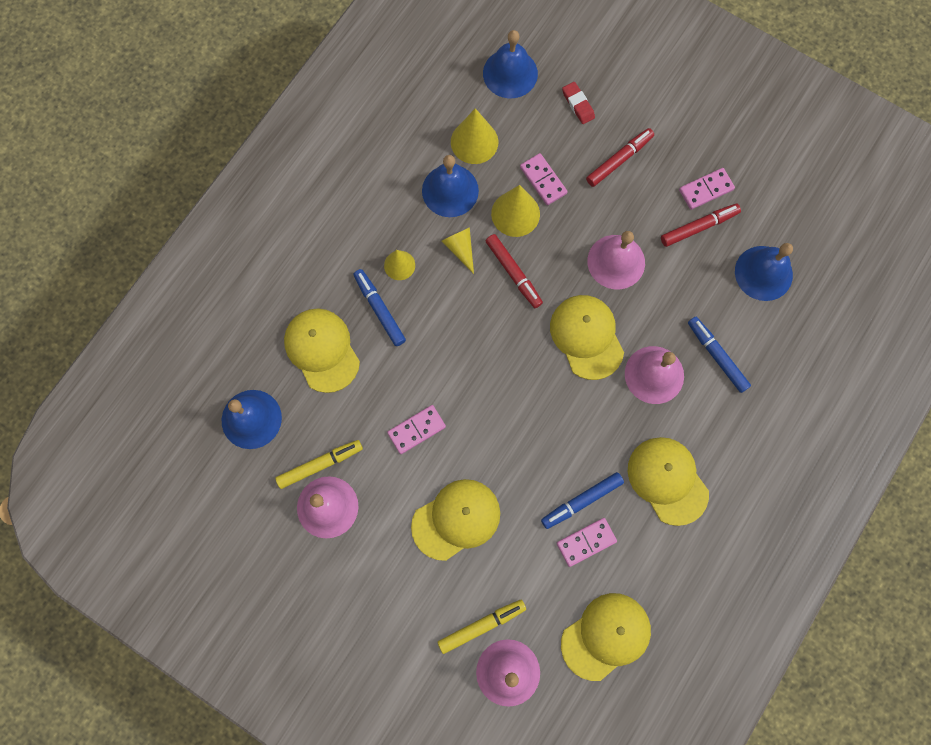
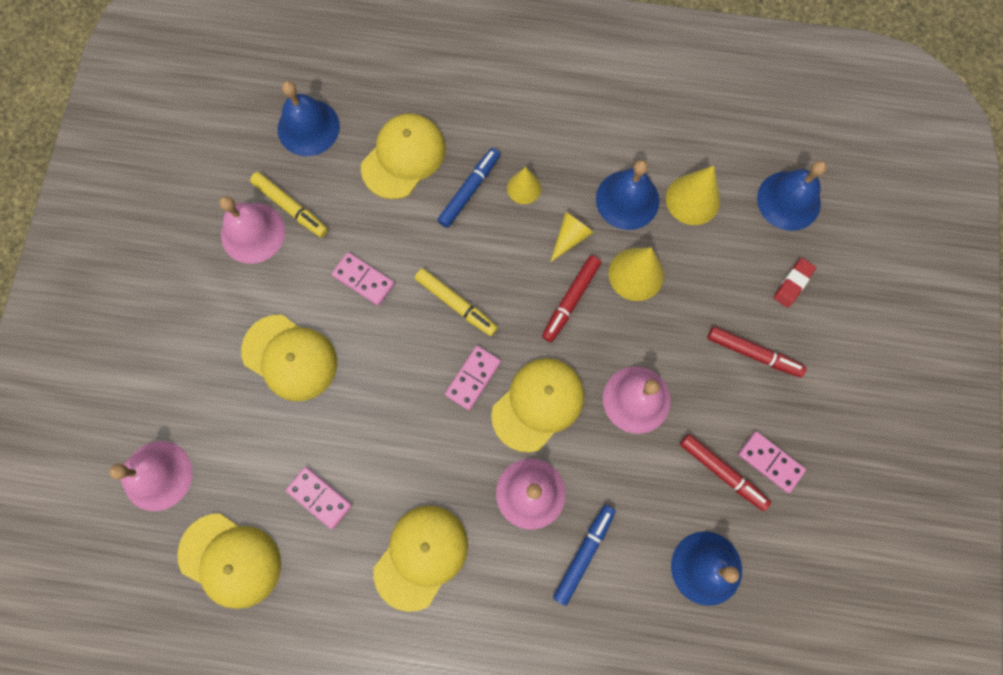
camera: 65 degrees right, 0 degrees up
yellow marker [438,600,526,654] -> yellow marker moved to [415,268,498,336]
pink domino [520,153,568,205] -> pink domino moved to [445,346,501,410]
blue marker [541,472,624,529] -> none

